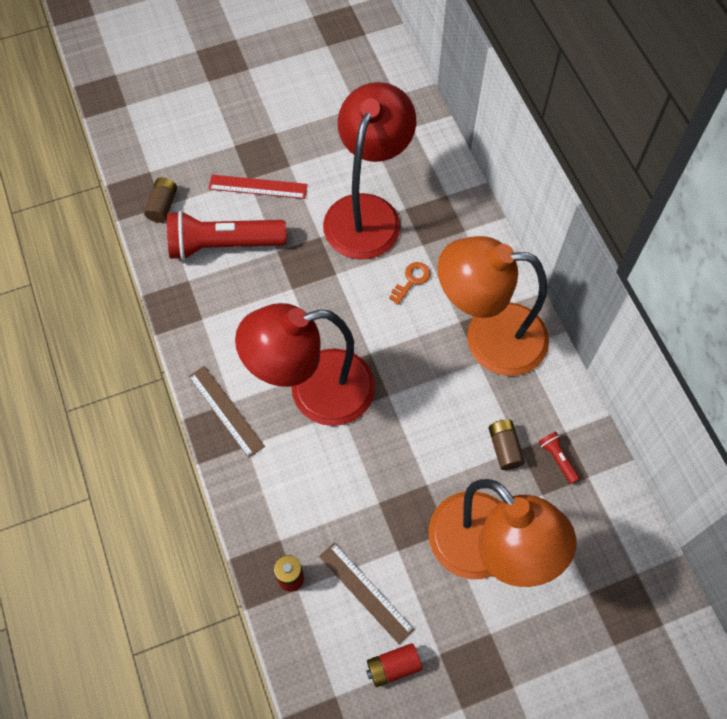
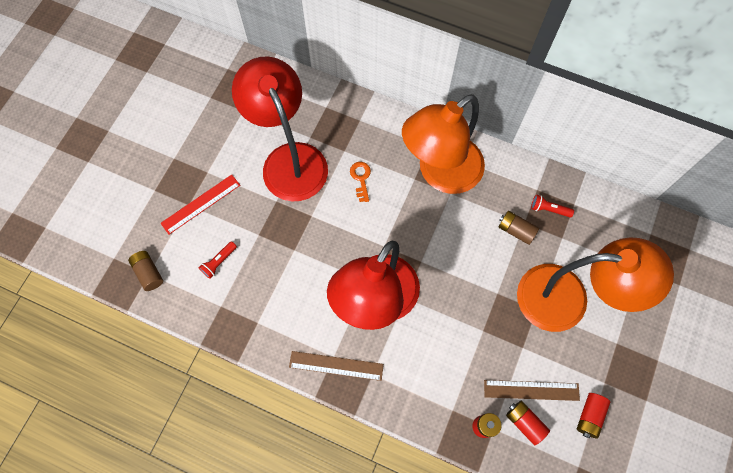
camera: 45 degrees left, 5 degrees up
red flashlight [167,211,286,260] -> red flashlight [199,241,237,279], size x0.41
none -> red battery [506,401,550,445]

